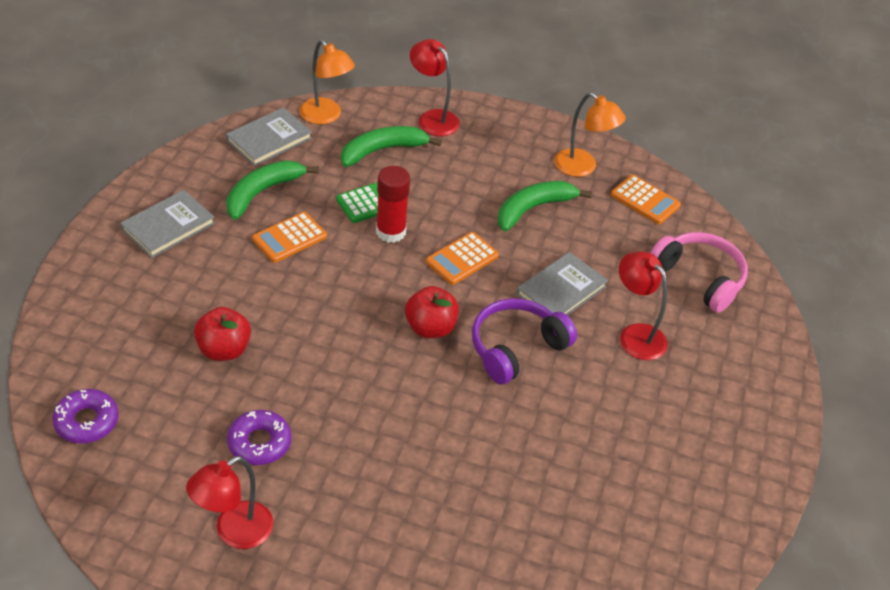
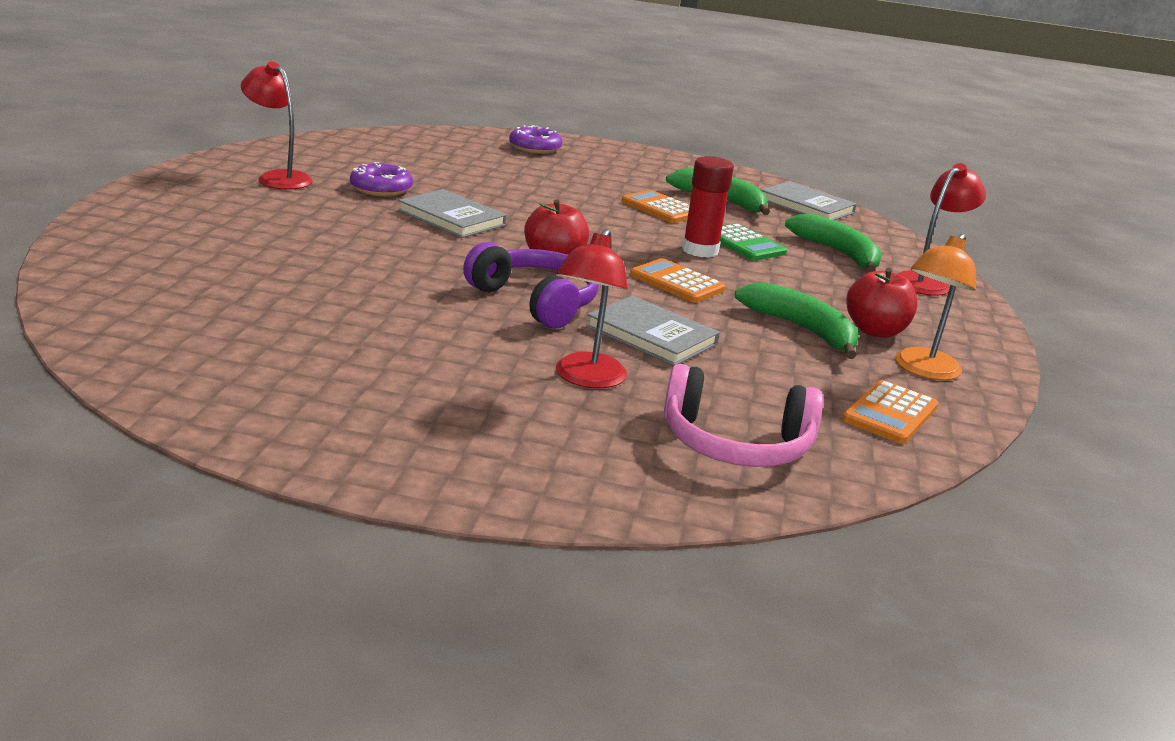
camera: 85 degrees right, 20 degrees down
purple donut [52,389,118,443] -> purple donut moved to [509,125,562,154]
grey book [120,190,215,258] -> grey book moved to [398,189,507,238]
red apple [194,307,251,361] -> red apple moved to [846,268,918,338]
orange lamp [300,40,355,124] -> none
red lamp [619,251,668,360] -> red lamp turned 150 degrees clockwise [556,229,628,389]
pink headphones [651,232,748,313] -> pink headphones turned 60 degrees clockwise [664,364,823,467]

